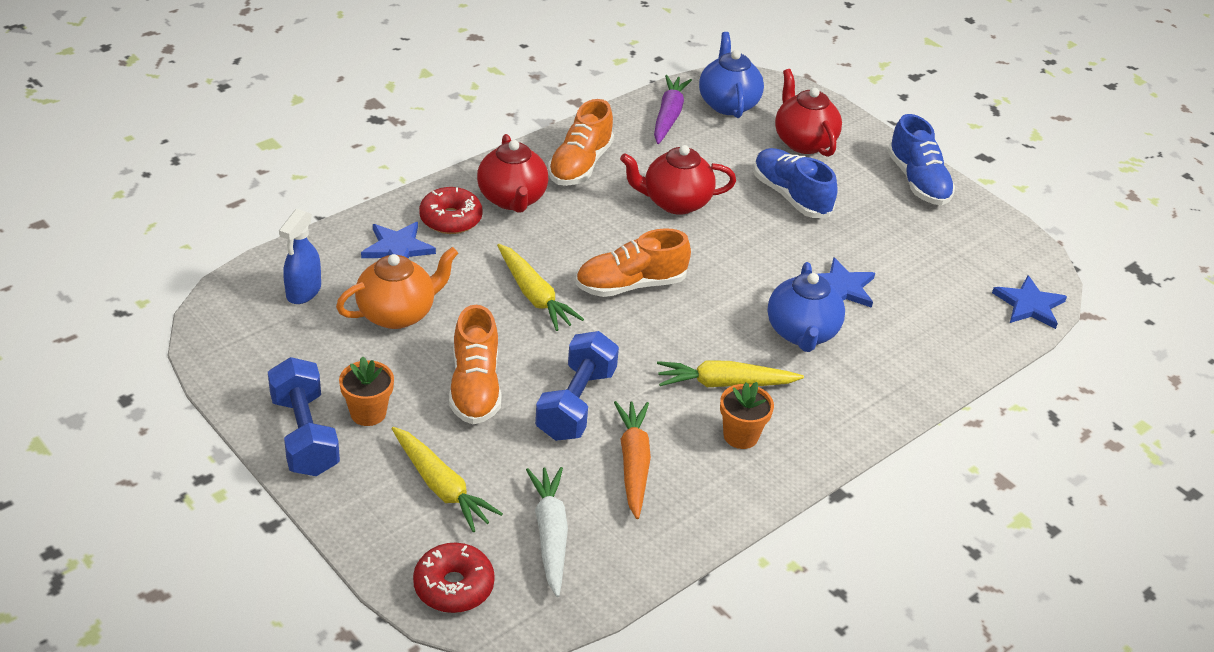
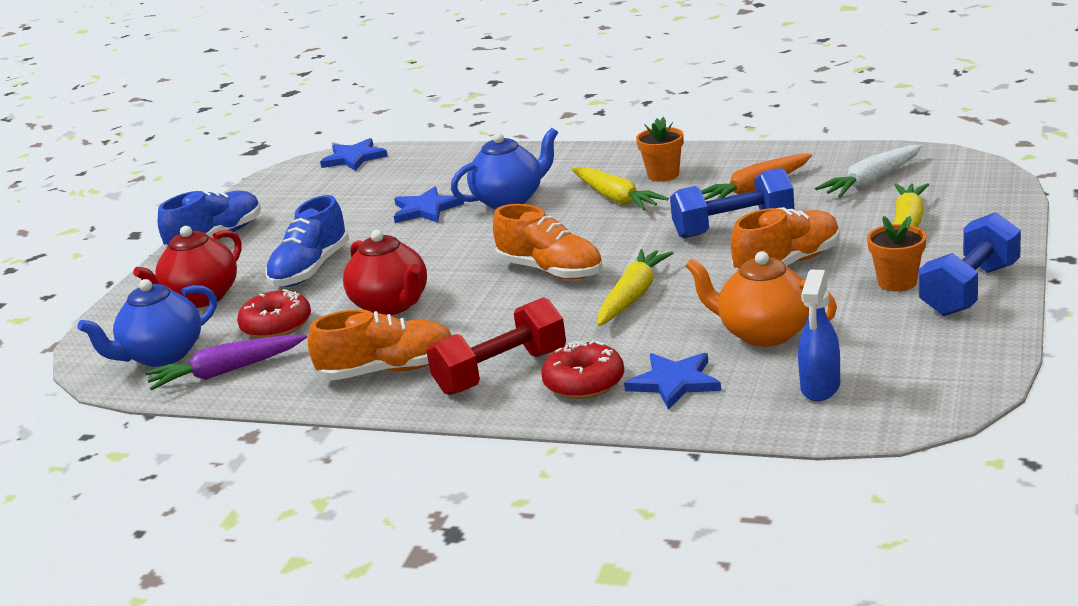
camera: 115 degrees left, 15 degrees down
blue spray bottle [279,209,321,304] -> blue spray bottle turned 120 degrees clockwise [798,270,840,401]
red donut [413,543,495,613] -> red donut moved to [237,289,311,339]
red teapot [477,134,548,213] -> red dumbbell [426,297,566,395]

